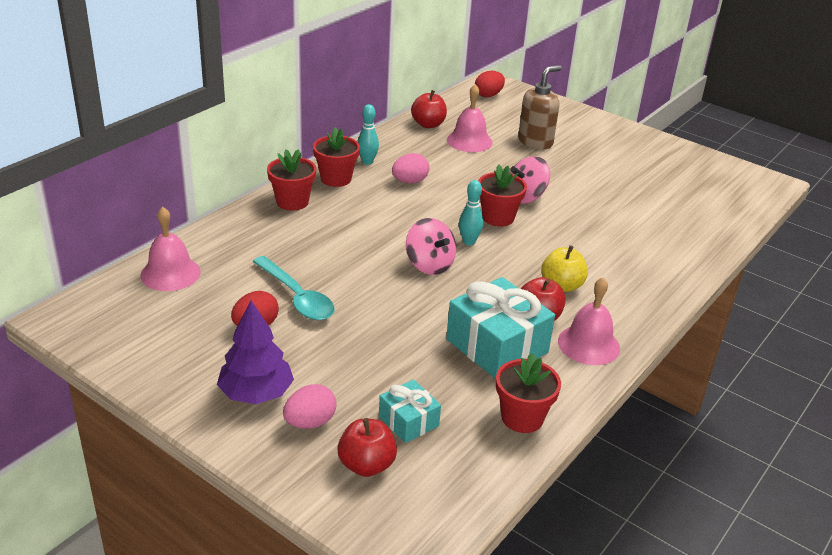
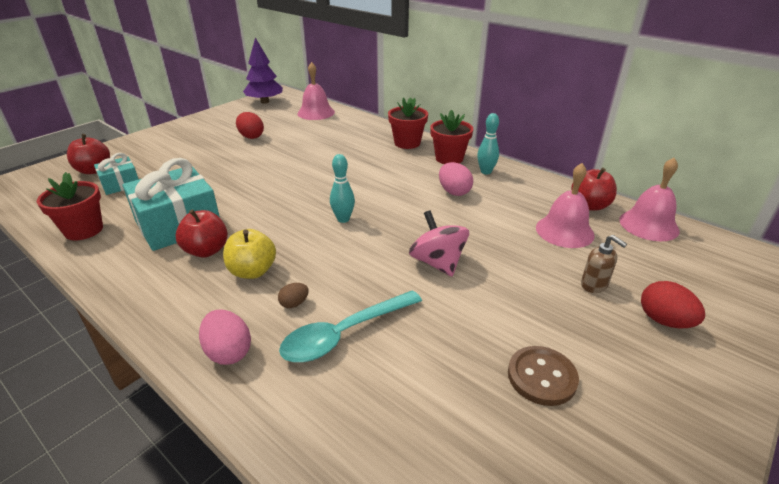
camera: 95 degrees right, 0 degrees up
purple tree [217,300,294,404] -> purple tree moved to [243,38,283,104]
turquoise spoon [252,256,335,320] -> turquoise spoon moved to [279,290,422,362]
pink egg [283,384,337,429] -> pink egg moved to [199,309,251,365]
pink spinning top [406,218,456,275] -> none
red egg [475,71,505,97] -> red egg moved to [641,281,705,328]
red flower pot [478,165,527,227] -> none
brown soap dispenser [518,65,562,150] -> brown soap dispenser [581,235,627,293], size x0.55
pink bell [558,277,620,365] -> pink bell moved to [619,158,680,241]
none -> brown egg [278,283,309,308]
none -> brown button [508,346,579,406]

